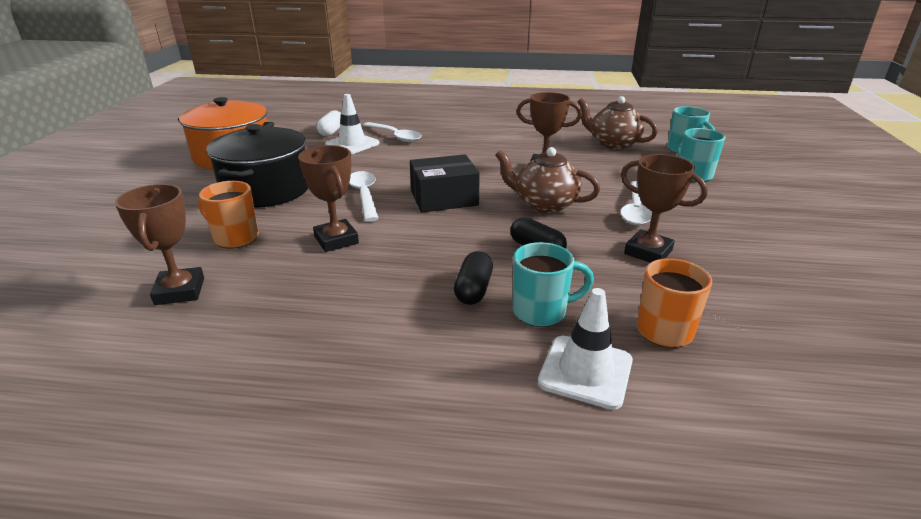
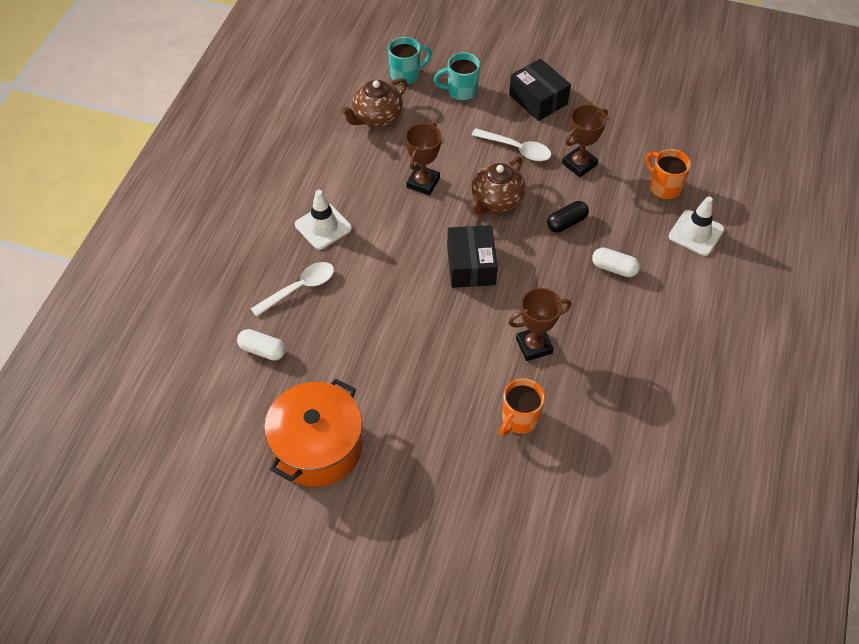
camera: 80 degrees left, 25 degrees up
brown trophy [115,184,204,305] -> none
black pot [206,124,308,208] -> none
white traffic cone [325,94,380,154] -> white traffic cone moved to [295,190,352,250]
white spoon [349,171,379,222] -> none
black capsule [454,251,493,305] -> white capsule [592,247,640,277]
turquoise mug [513,242,594,327] -> none
none -> black box [509,59,571,121]

